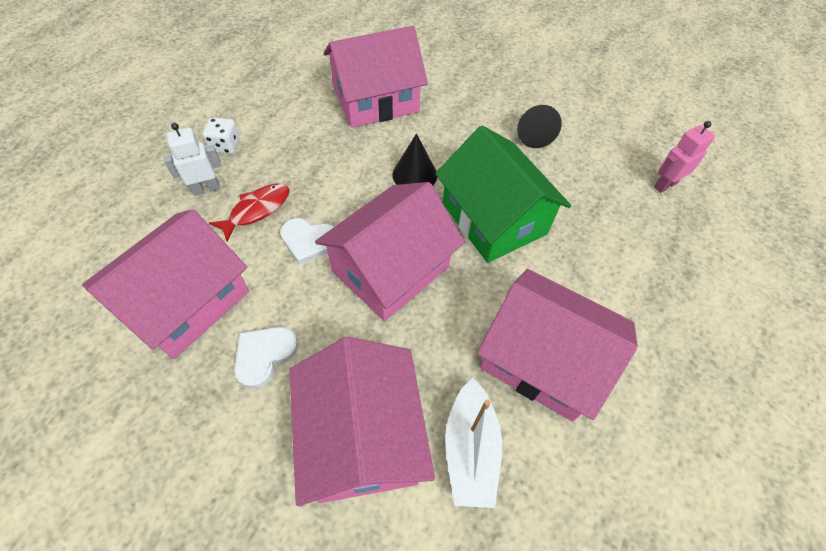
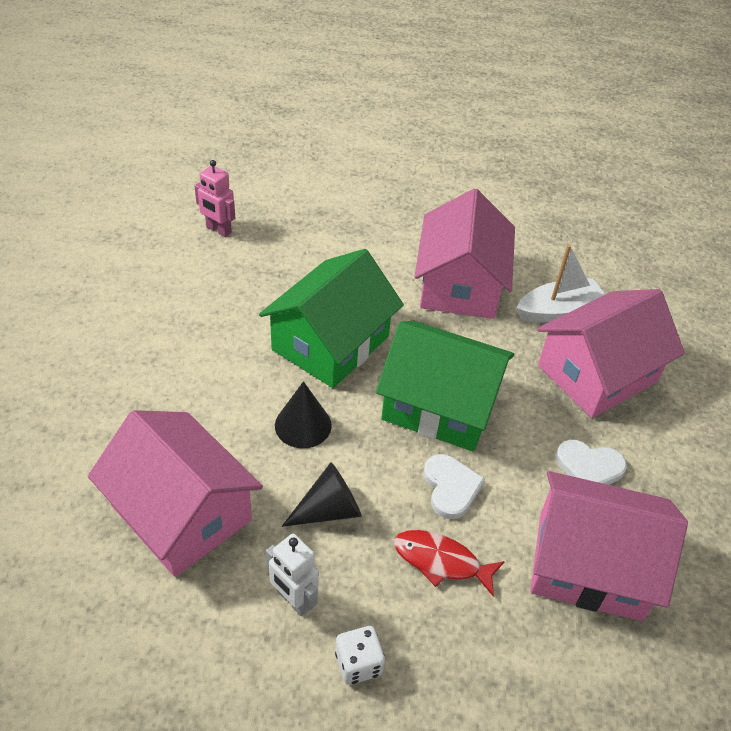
camera: 115 degrees left, 10 degrees down
white robot [163,123,222,196] -> white robot moved to [266,534,319,616]
pink house [315,182,465,321] -> green house [376,321,514,451]
black cone [517,105,562,148] -> black cone moved to [282,462,362,527]

